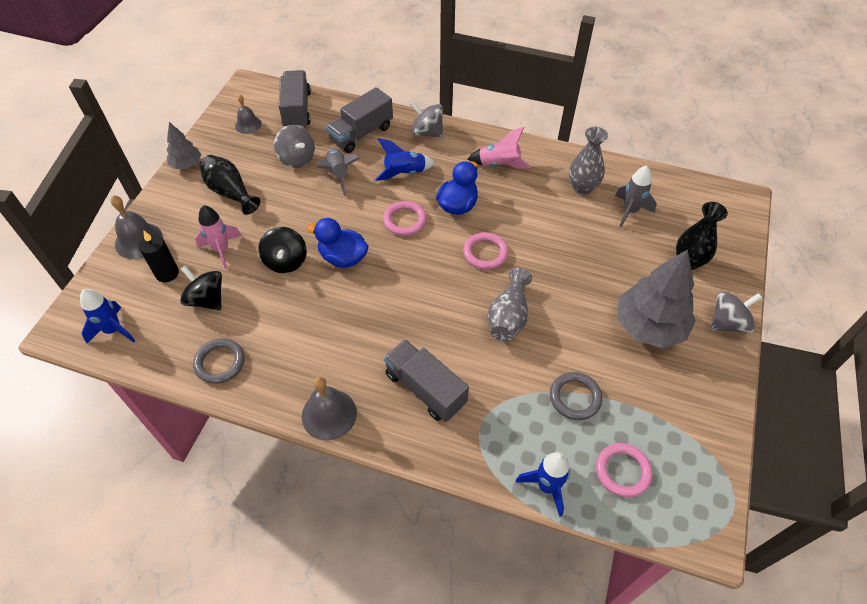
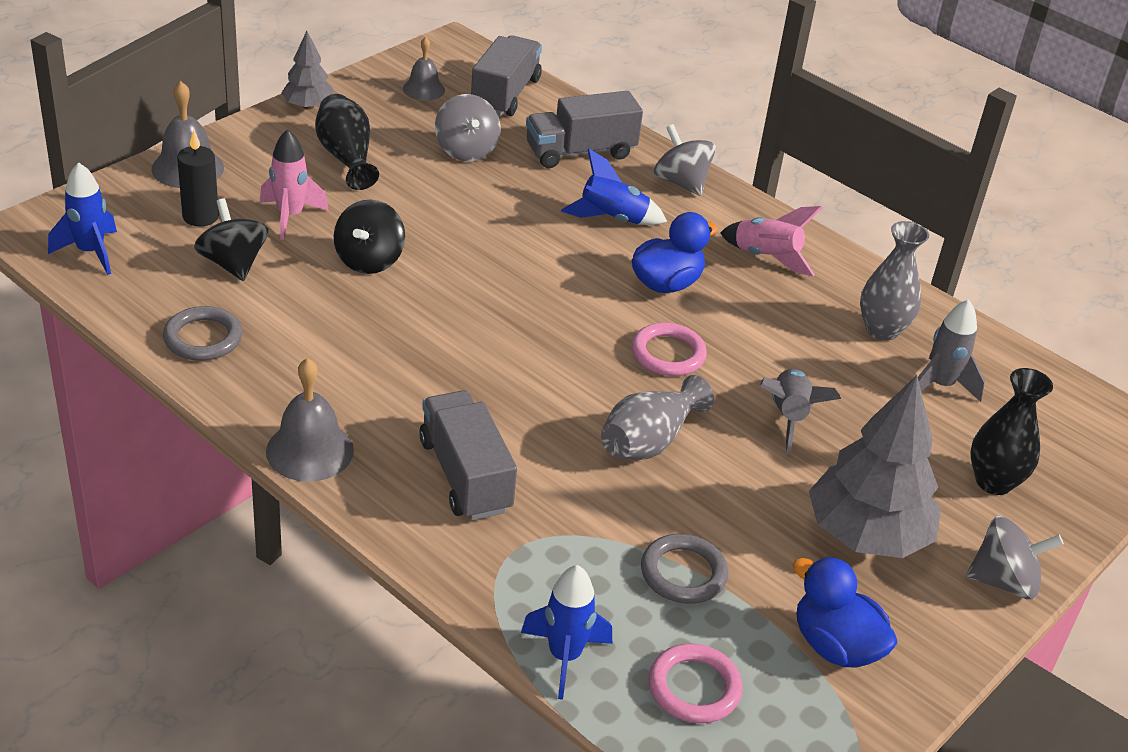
camera: 20 degrees right, 15 degrees down
blue duck [307,218,369,268] -> blue duck moved to [792,557,898,667]
grey rocket [317,149,360,196] -> grey rocket moved to [760,369,841,455]
pink ring [383,201,427,236] -> none

